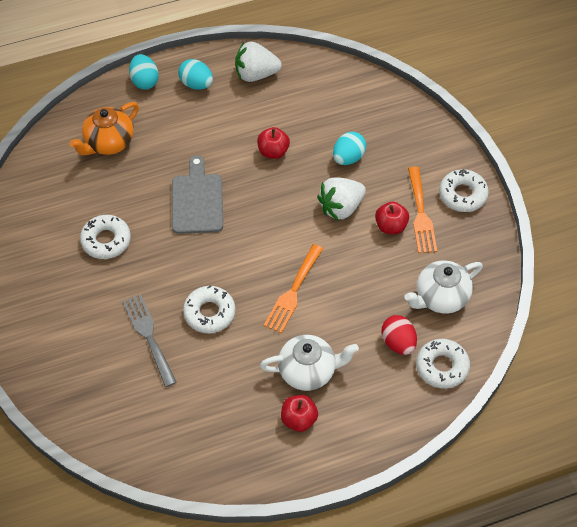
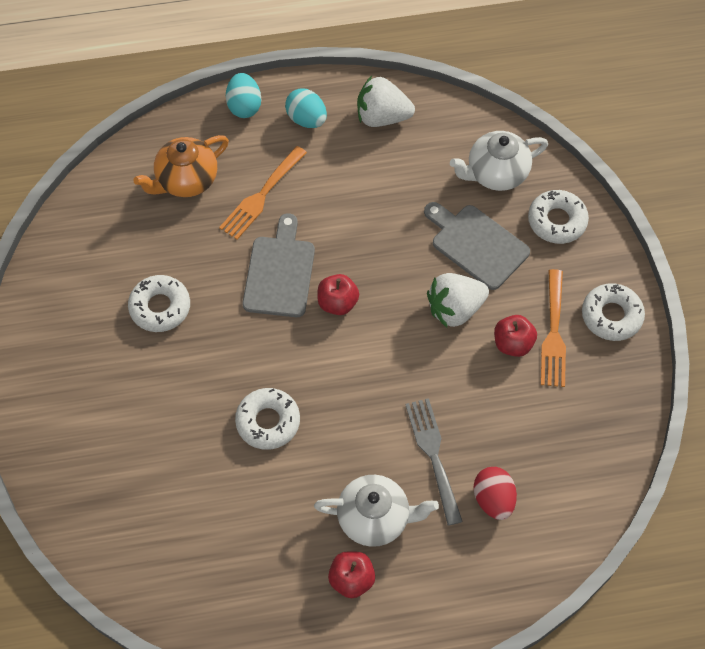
camera: 10 degrees right, 5 degrees up
grey fork [123,294,177,387] -> grey fork moved to [405,398,463,526]
red apple [257,127,290,159] -> red apple moved to [317,274,359,315]
orange fork [264,244,323,334] -> orange fork moved to [219,146,307,240]
turquoise egg [333,132,366,165] -> grey cutting board [424,202,530,290]
white teapot [404,261,483,314] -> white teapot moved to [450,131,548,191]
white donut [416,339,470,389] -> white donut moved to [528,190,589,244]

